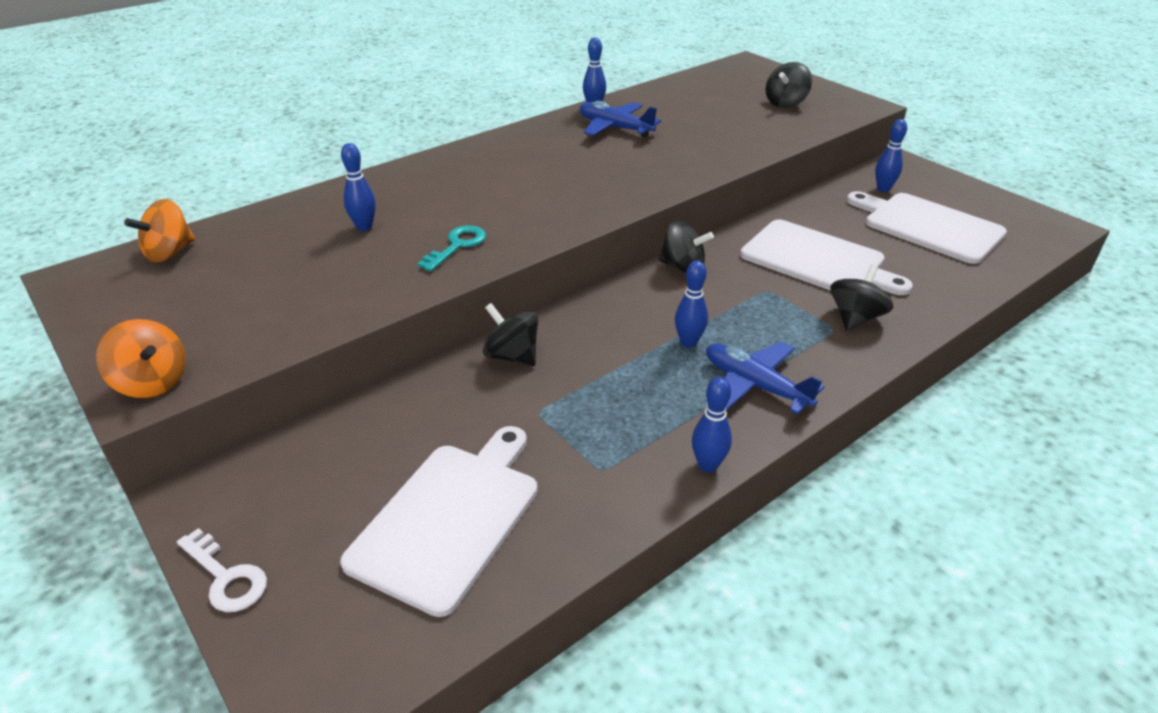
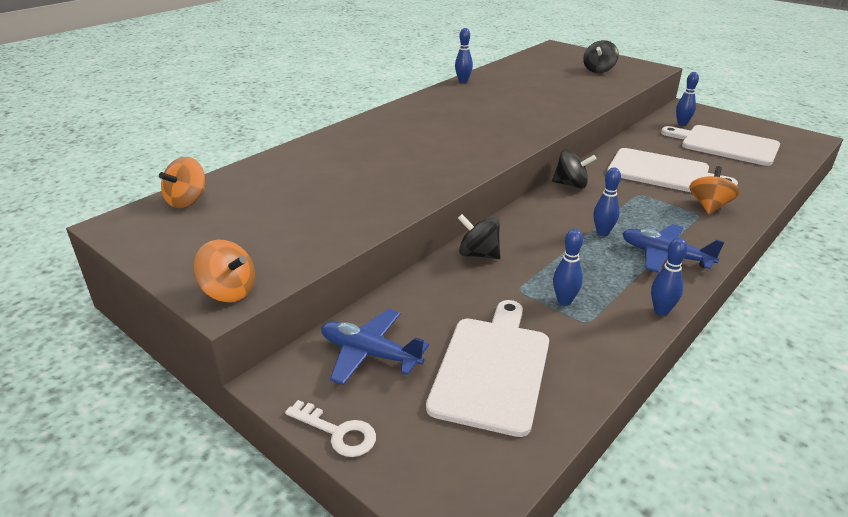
camera: 10 degrees left, 5 degrees down
blue bowling pin [341,143,376,231] -> blue bowling pin moved to [553,229,583,305]
turquoise key [418,225,486,272] -> none
blue plane [580,101,661,137] -> blue plane moved to [321,309,429,385]
black spinning top [830,265,893,331] -> orange spinning top [690,166,740,214]

